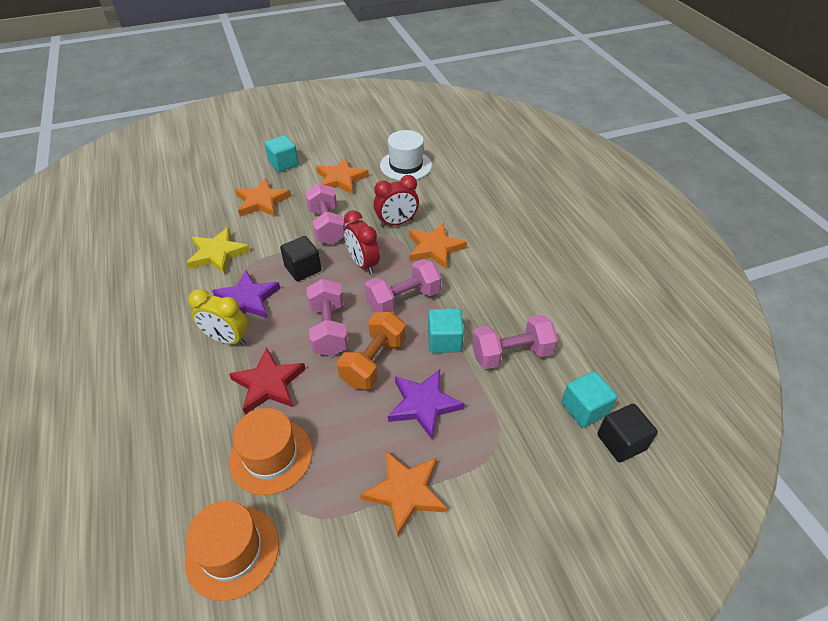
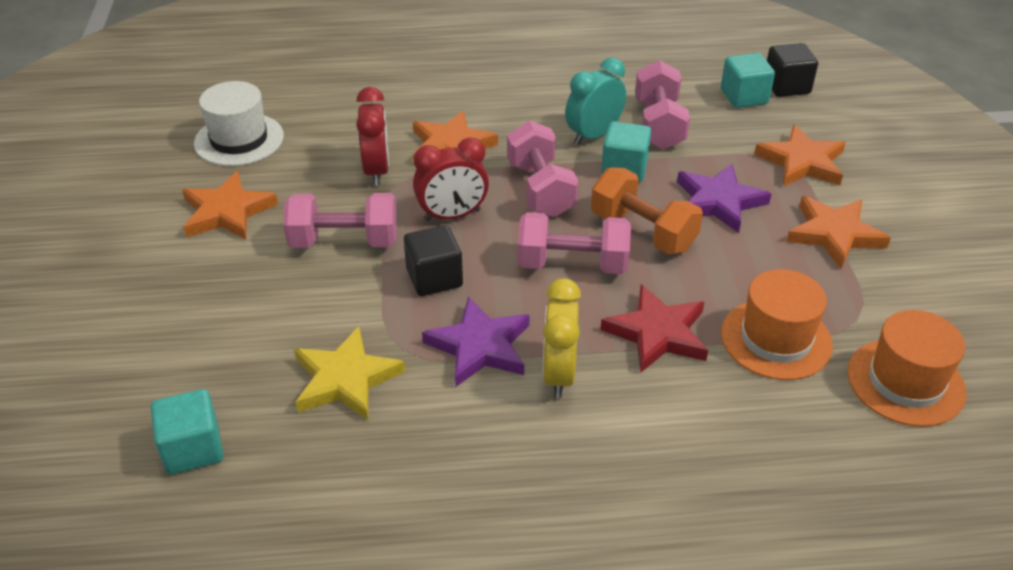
camera: 75 degrees left, 5 degrees down
yellow clock [188,289,248,345] -> yellow clock turned 150 degrees clockwise [542,278,581,398]
orange star [235,178,291,217] -> orange star moved to [754,125,846,187]
turquoise cube [265,135,299,172] -> turquoise cube moved to [151,389,223,475]
none -> turquoise clock [565,57,626,145]

